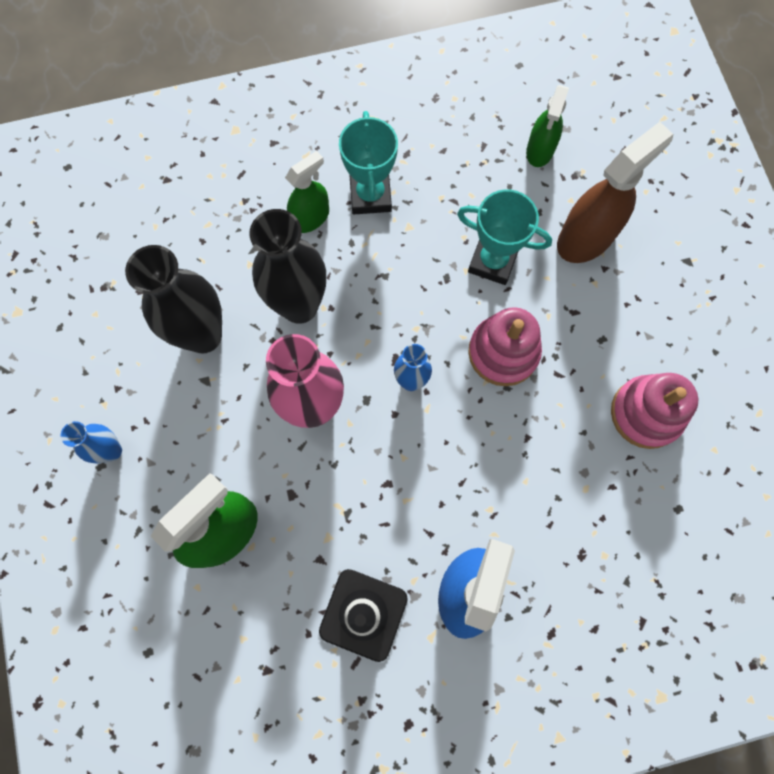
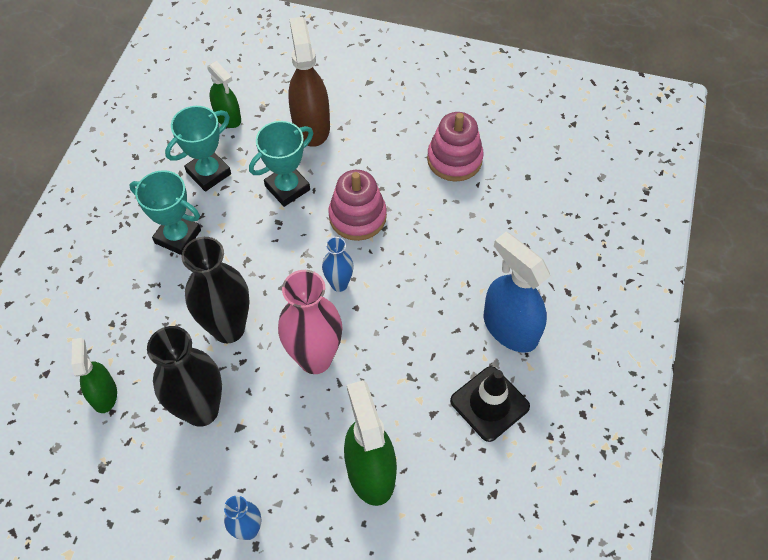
camera: 60 degrees left, 15 degrees down
green spray bottle [285,151,329,233] -> green spray bottle moved to [72,338,117,413]
none -> turquoise trophy [165,106,231,192]

